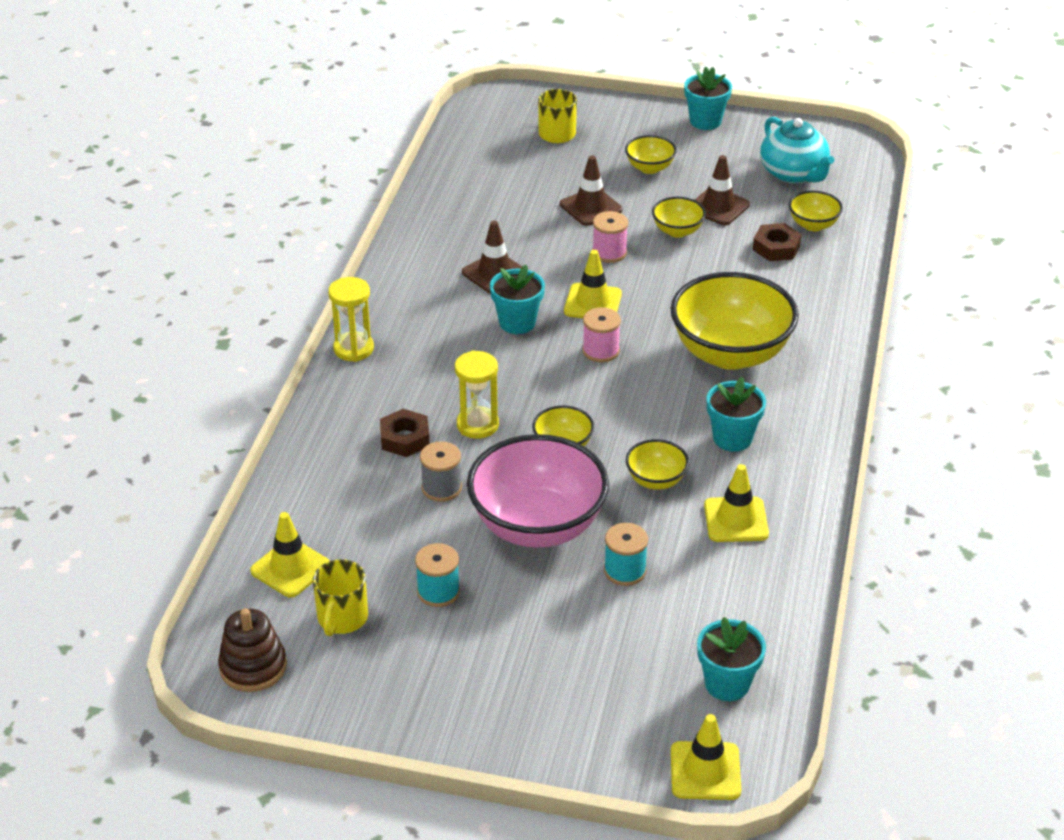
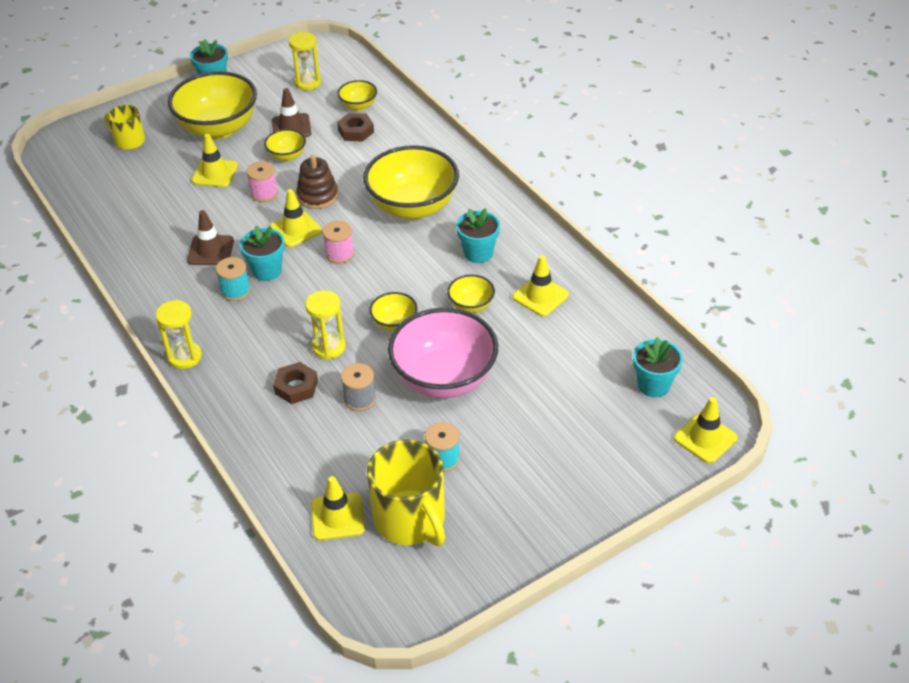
camera: 45 degrees left, 5 degrees up
brown stacking toy [218,608,287,692] -> brown stacking toy moved to [296,155,338,209]
yellow mug [313,559,368,636] -> yellow mug [367,440,445,546], size x1.74
brown traffic cone [560,156,622,226] -> yellow traffic cone [191,134,238,187]
turquoise spool [604,523,648,586] -> turquoise spool moved to [216,257,251,301]
yellow bowl [625,135,677,174] -> yellow bowl [168,71,257,139], size x2.16
turquoise teapot [760,117,834,183] -> yellow hourglass [289,32,321,90]

